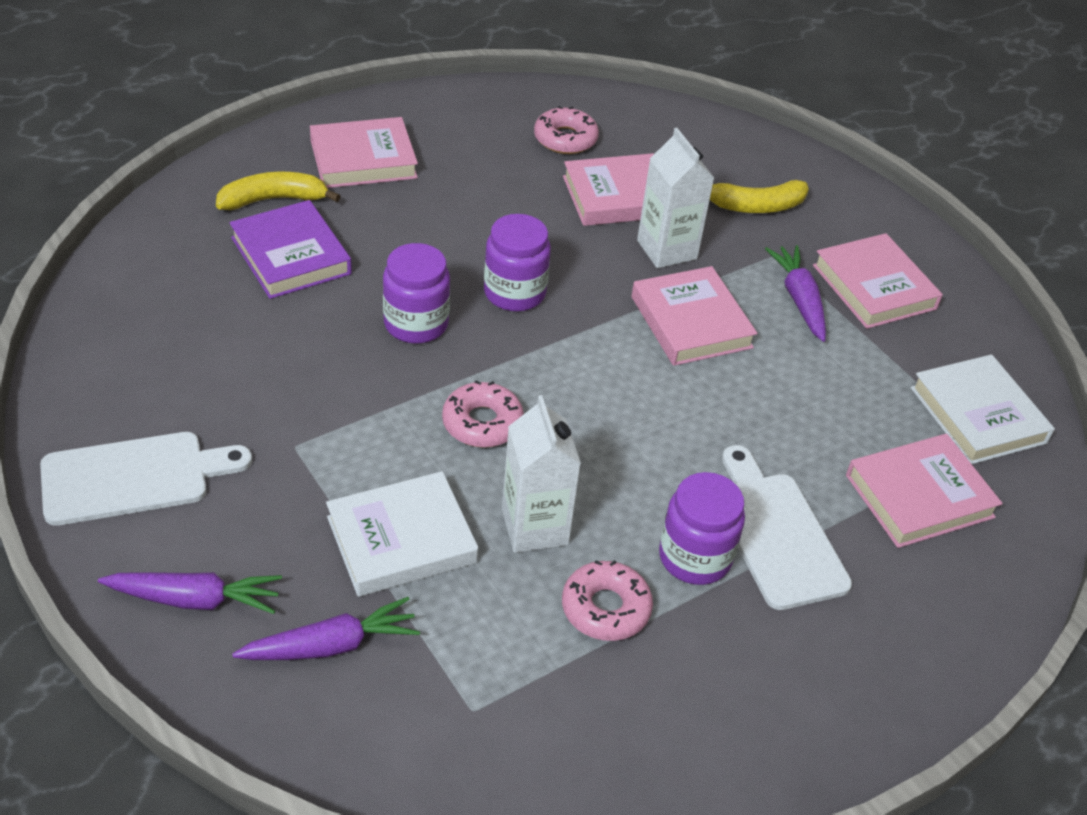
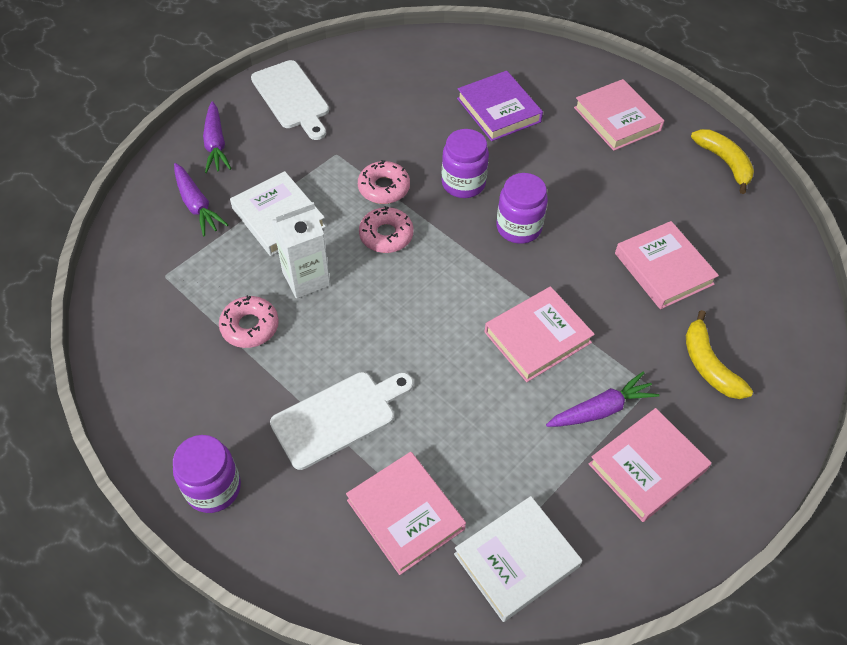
camera: 80 degrees right, 10 degrees up
yellow banana [216,172,341,210] -> yellow banana moved to [691,129,754,194]
purple book [229,200,352,299] -> purple book turned 75 degrees counterclockwise [457,71,543,141]
pink donut [534,106,599,154] -> pink donut moved to [358,160,410,204]
white carton [637,128,714,268] -> none
purple jar [659,472,745,585] -> purple jar moved to [173,435,241,513]

